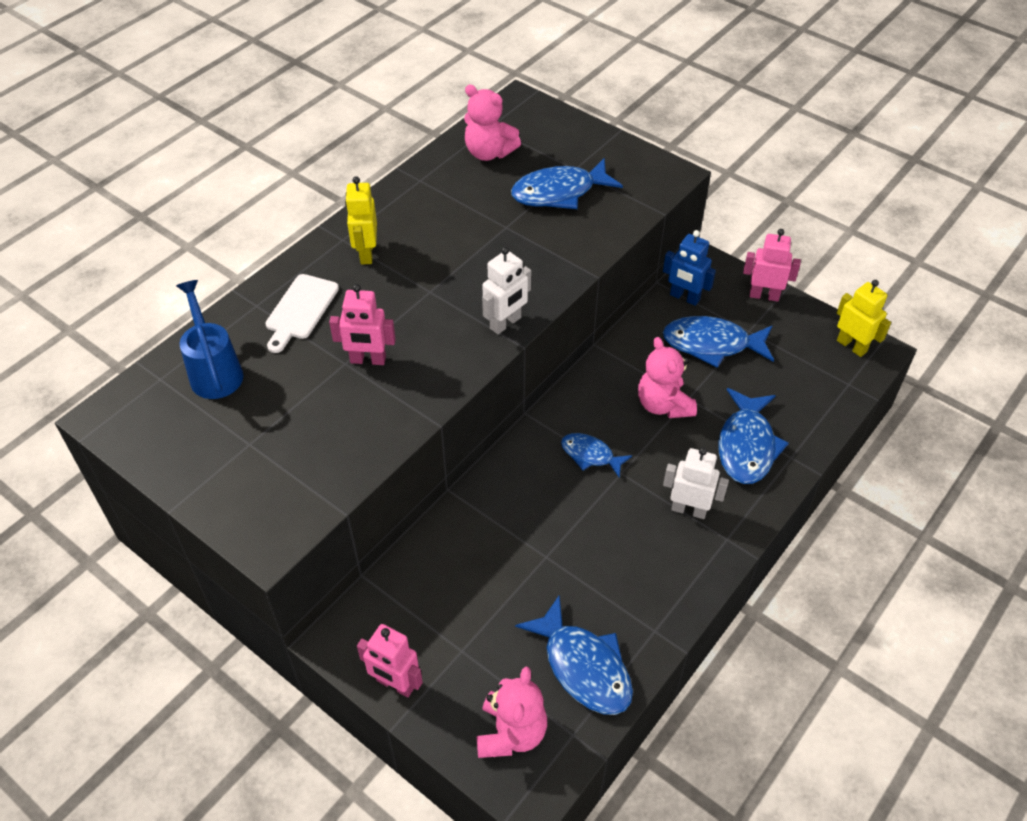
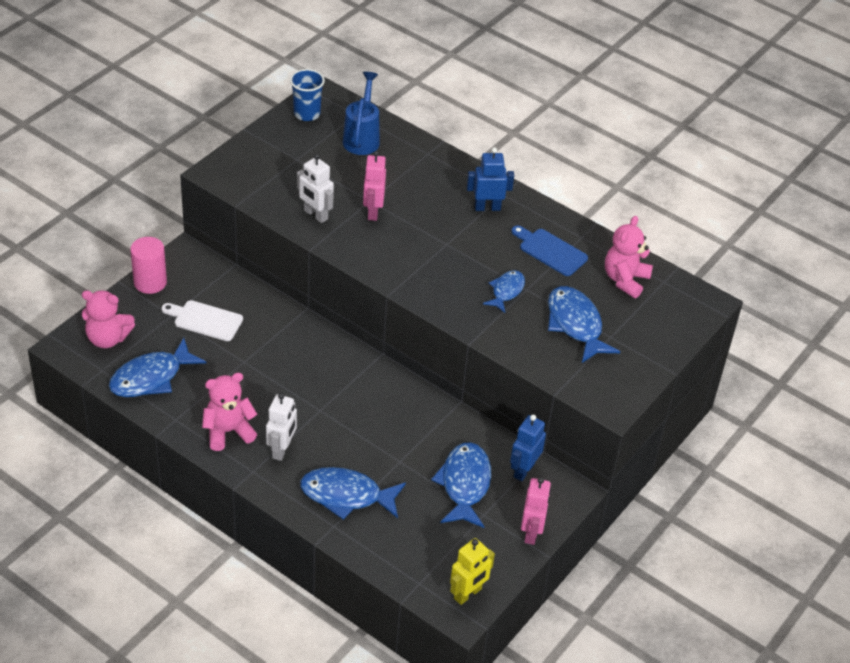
camera: 85 degrees right, 5 degrees down
blue watering can [176,280,243,399] -> blue watering can turned 60 degrees counterclockwise [343,72,380,155]
white cutting board [266,274,339,353] -> white cutting board moved to [161,300,243,341]
yellow robot [345,176,377,264] -> blue robot [467,147,514,211]
pink robot [357,624,423,698] -> pink cylinder [130,237,167,294]
white robot [482,247,531,334] -> white robot moved to [297,154,334,223]
blue fish [561,433,632,478] -> blue fish moved to [483,270,525,313]
pink teddy bear [638,337,697,418] -> pink teddy bear moved to [202,373,257,451]
none -> blue cup [290,69,325,121]
none -> blue cutting board [511,225,588,276]

